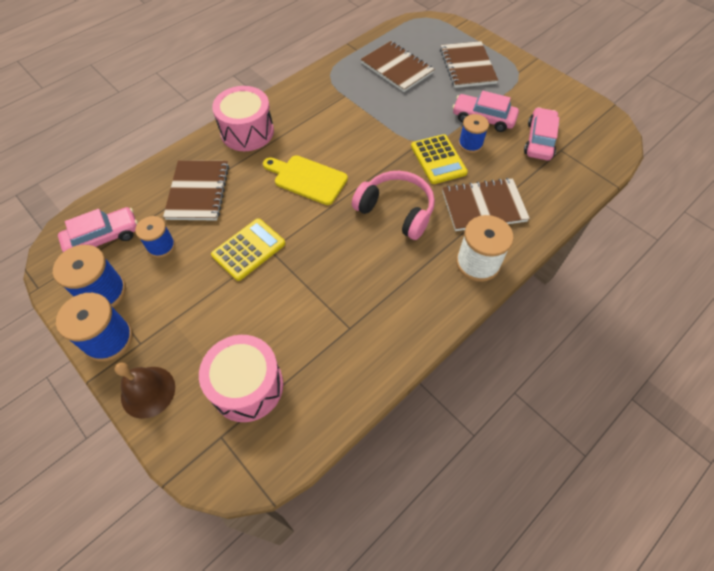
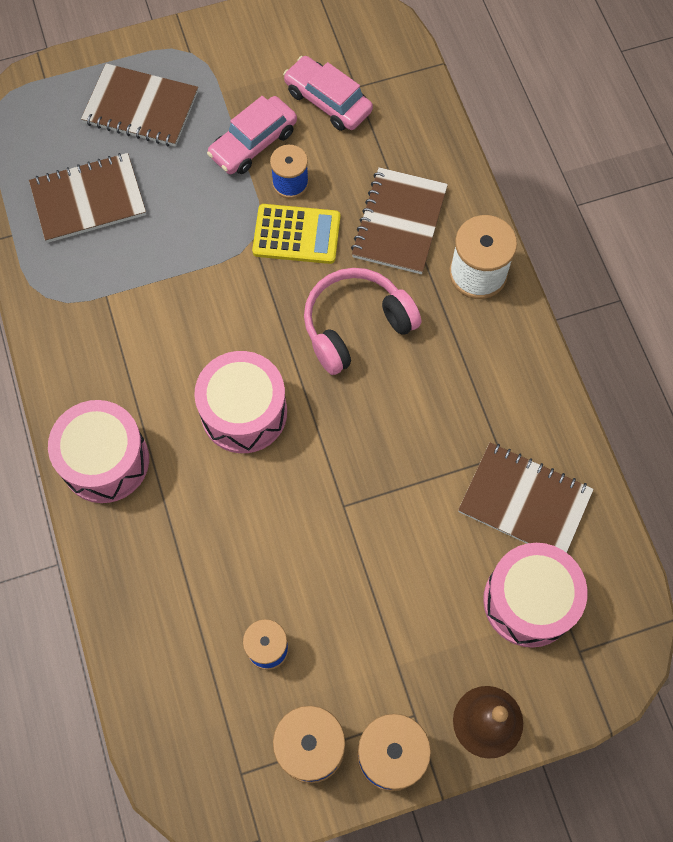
camera: 65 degrees left, 10 degrees up
pink car [58,207,138,252] -> none
brown notebook [163,160,229,221] -> brown notebook moved to [458,442,594,553]
yellow calculator [211,218,285,281] -> none
yellow cutting board [263,155,348,205] -> pink drum [194,351,287,453]

